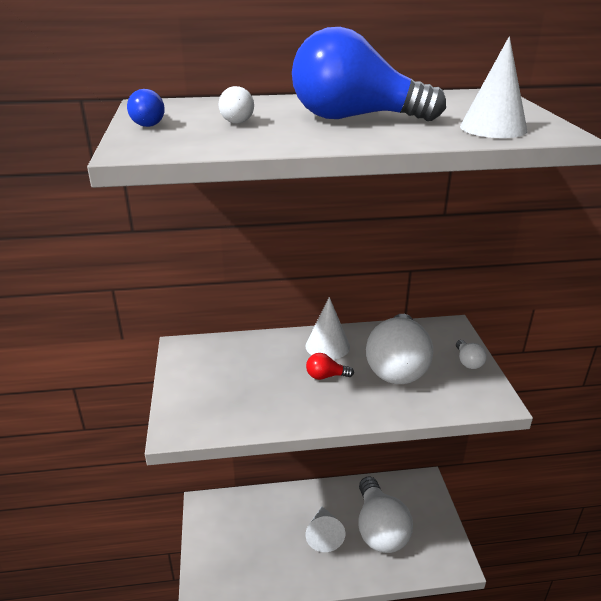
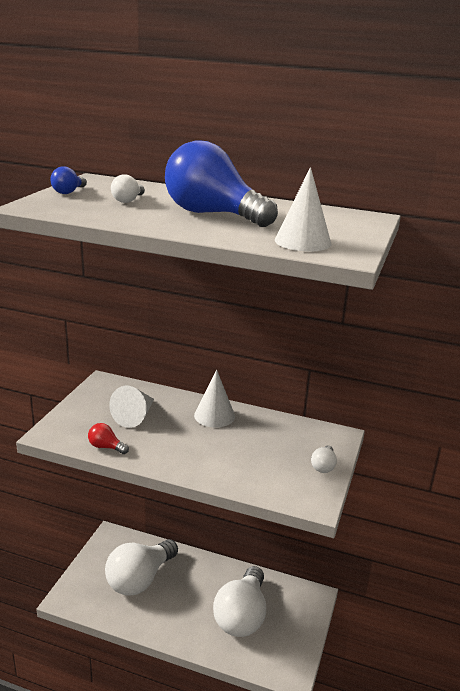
camera: 25 degrees right, 5 degrees down
white cone [305,506,345,552] -> white cone moved to [109,386,154,428]
red light bulb [306,353,354,380] -> red light bulb moved to [88,423,129,454]
white light bulb [366,314,433,384] -> white light bulb moved to [105,539,178,596]

